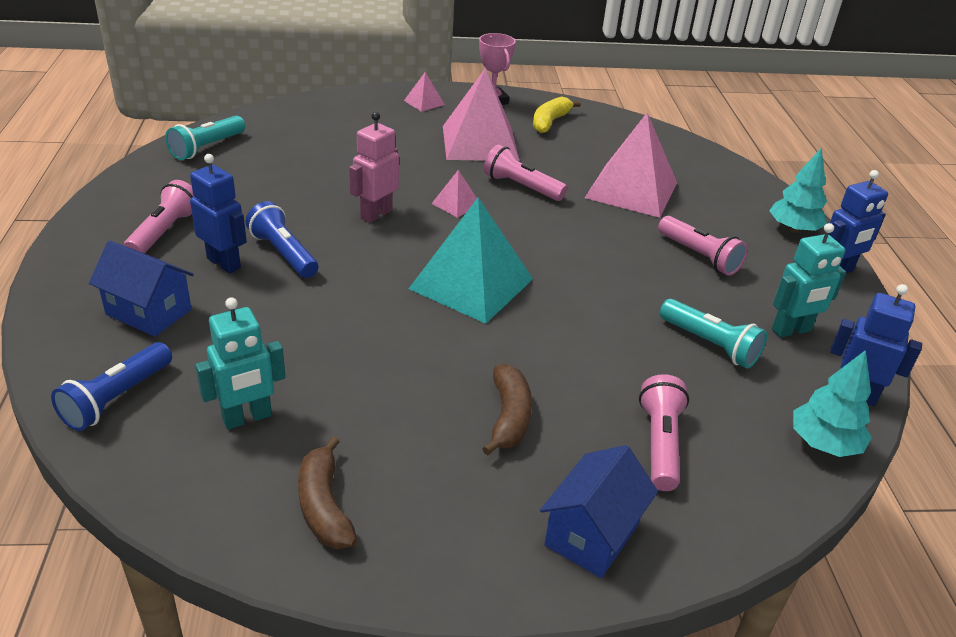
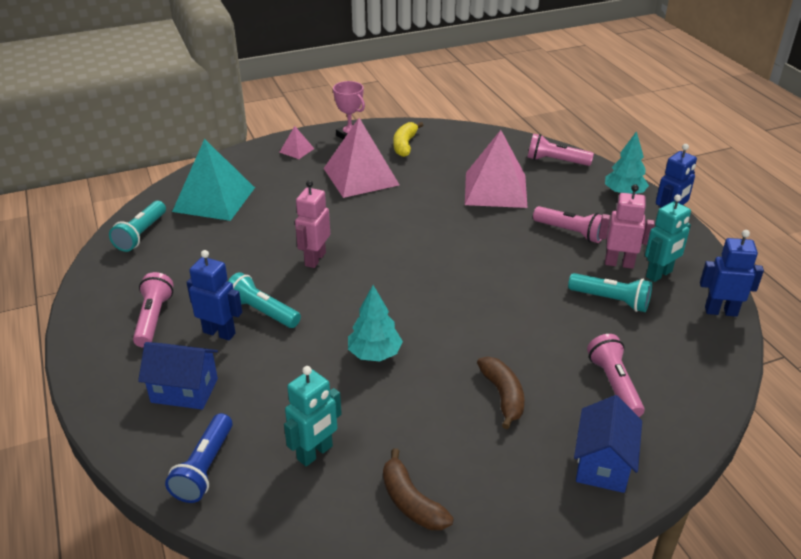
camera: 15 degrees left, 0 degrees up
blue flashlight [246,201,318,278] -> turquoise flashlight [228,272,301,328]
turquoise pyramid [409,198,533,324] -> turquoise pyramid moved to [172,139,255,221]
pink pyramid [431,170,477,218] -> none
pink flashlight [484,144,567,201] -> pink flashlight moved to [528,134,594,166]
turquoise tree [793,350,872,457] -> turquoise tree moved to [348,285,403,361]
none -> pink robot [598,184,655,269]

